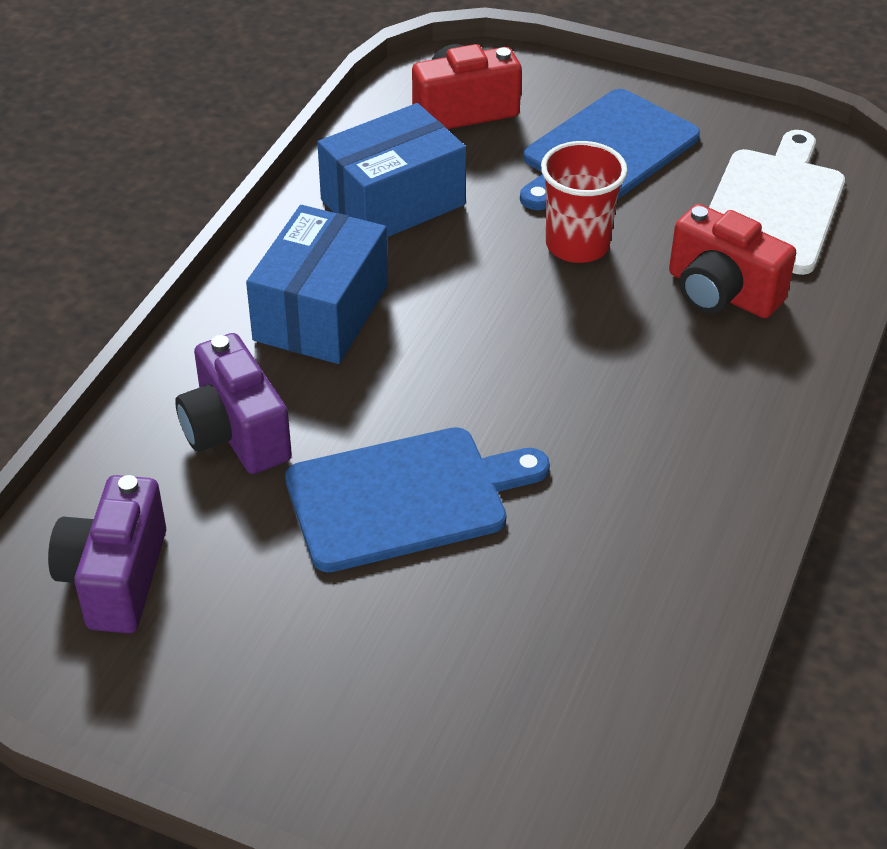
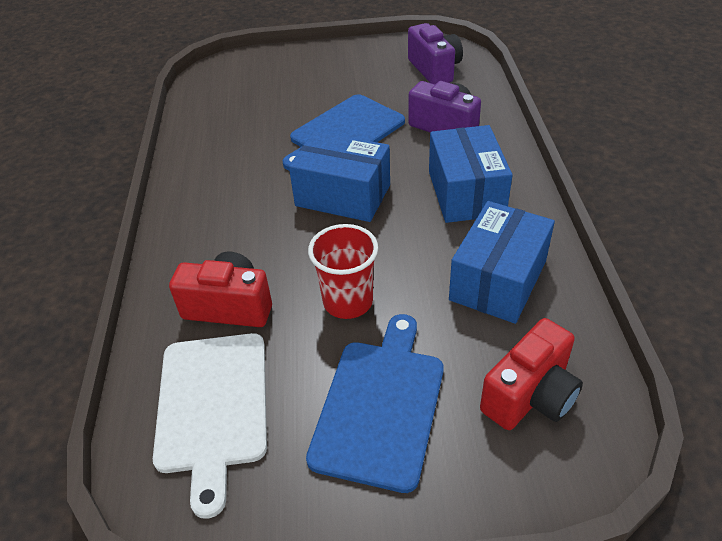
camera: 155 degrees right, 0 degrees up
none -> blue box [289,131,390,222]

